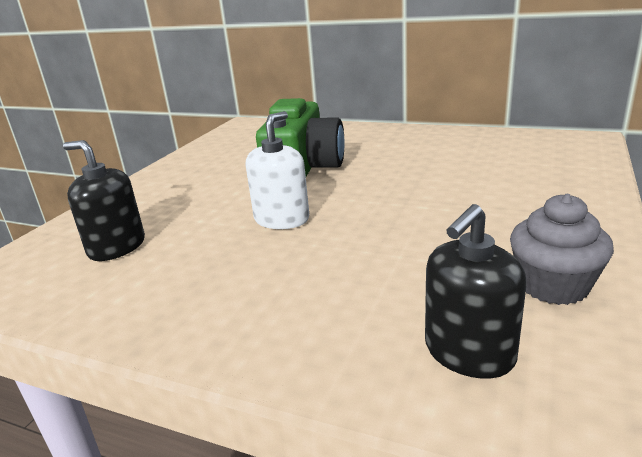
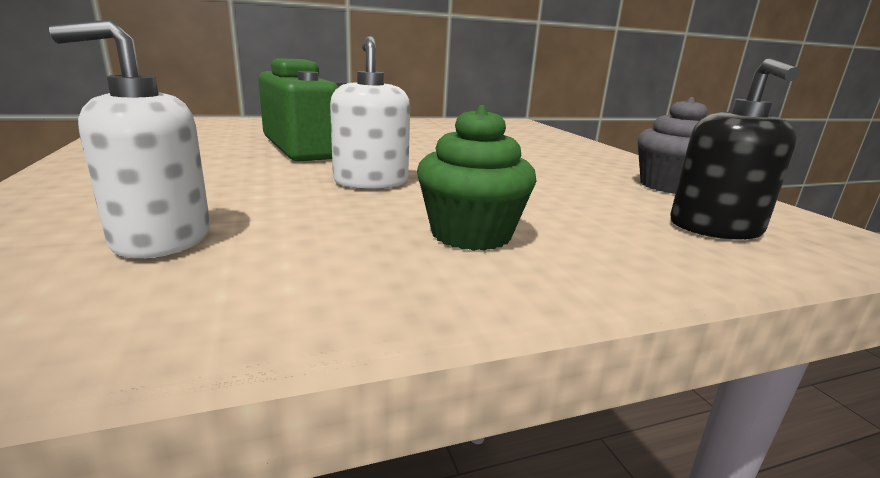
camera: 45 degrees left, 5 degrees down
black soap dispenser [63,140,145,261] -> white soap dispenser [49,19,210,258]
none -> green cupcake [417,105,537,251]

